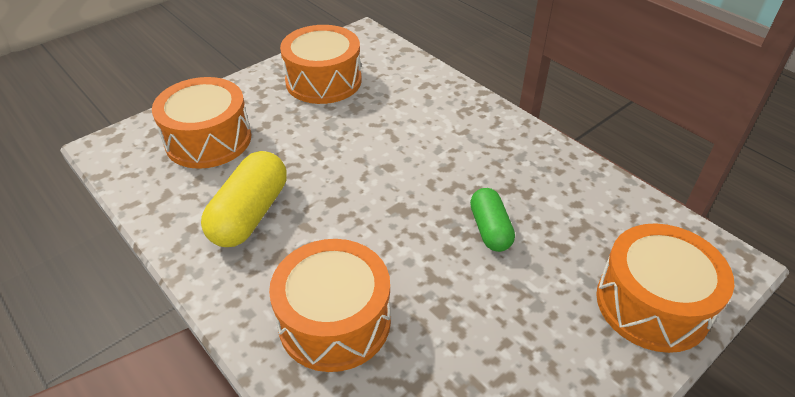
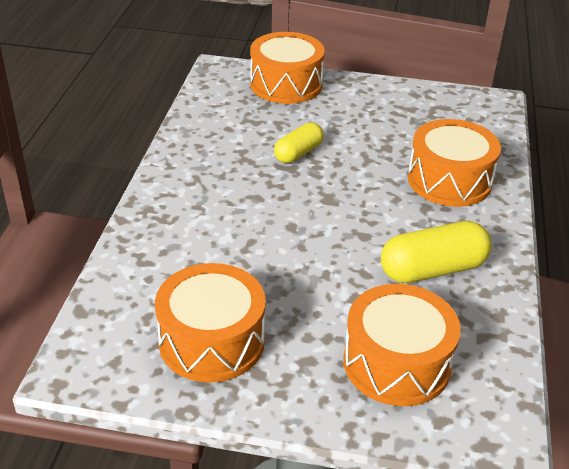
camera: 130 degrees left, 5 degrees down
green capsule [470,188,515,252] -> yellow capsule [274,122,324,163]

